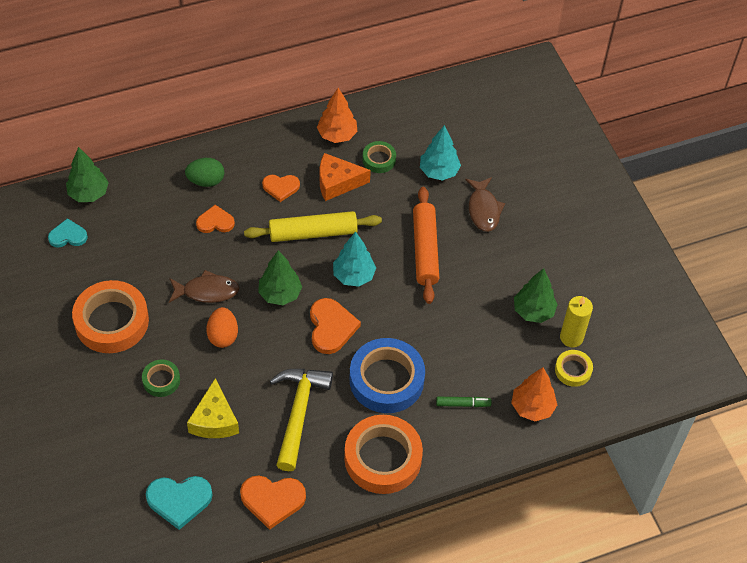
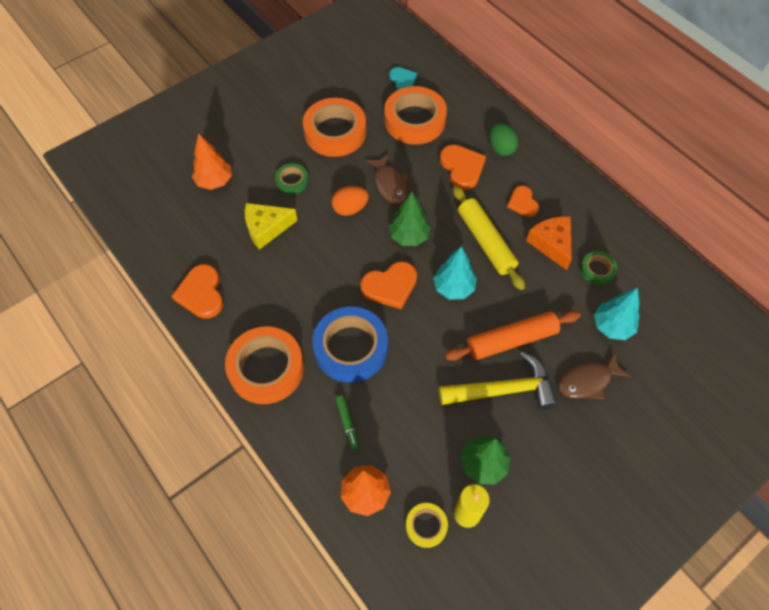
camera: 75 degrees right, 5 degrees up
green tree [66,147,109,202] -> none
turquoise heart [146,476,212,530] -> none
orange heart [196,205,235,233] -> orange heart [440,145,486,190], size x1.53
yellow hammer [270,369,333,471] -> yellow hammer moved to [439,352,558,410]
orange tree [317,88,357,143] -> orange tree moved to [192,133,232,190]
none -> orange tape [384,86,447,145]

